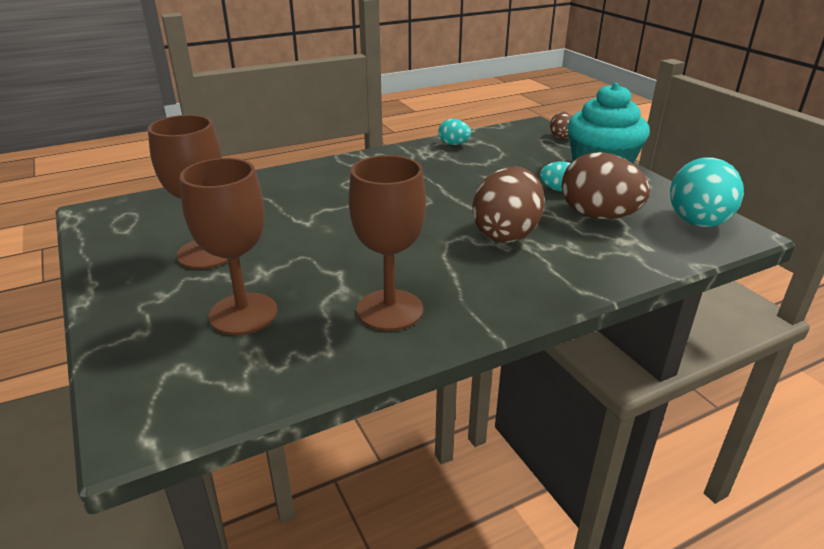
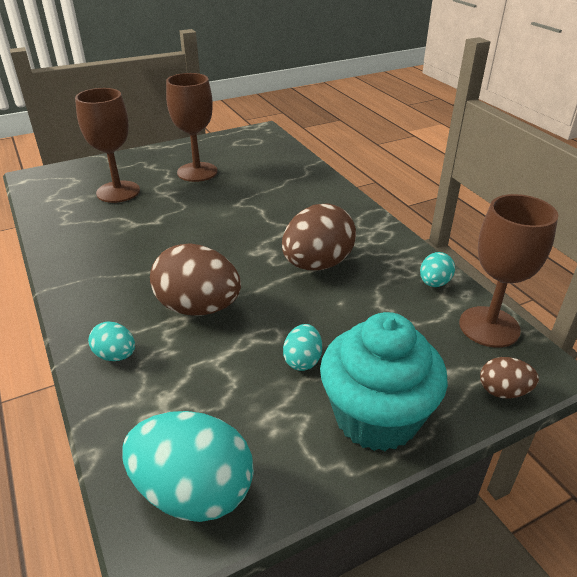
camera: 90 degrees right, 5 degrees up
brown goblet [348,155,426,331] -> brown goblet moved to [459,194,558,348]
brown egg [562,152,650,219] -> brown egg moved to [282,203,356,270]
none -> turquoise egg [88,321,135,361]

